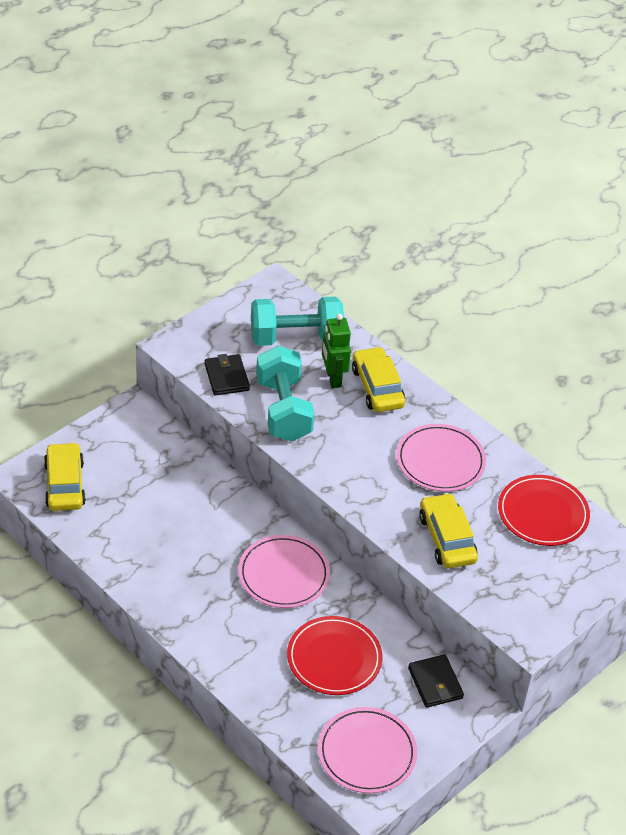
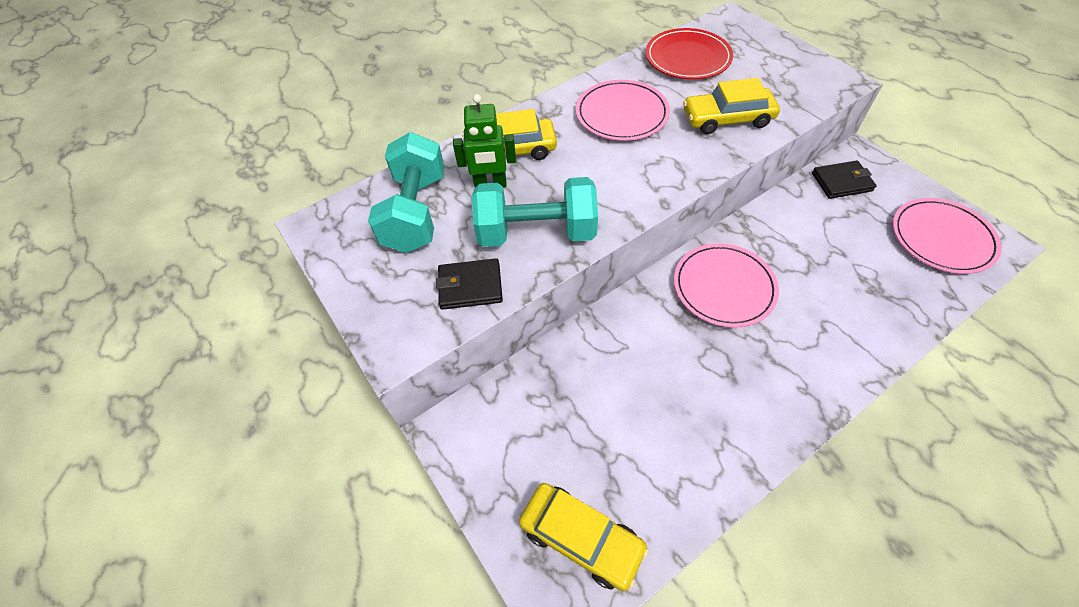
camera: 75 degrees left, 10 degrees up
yellow car [44,442,86,511] -> yellow car turned 150 degrees counterclockwise [519,483,649,591]
red plate [287,616,382,695] -> none

